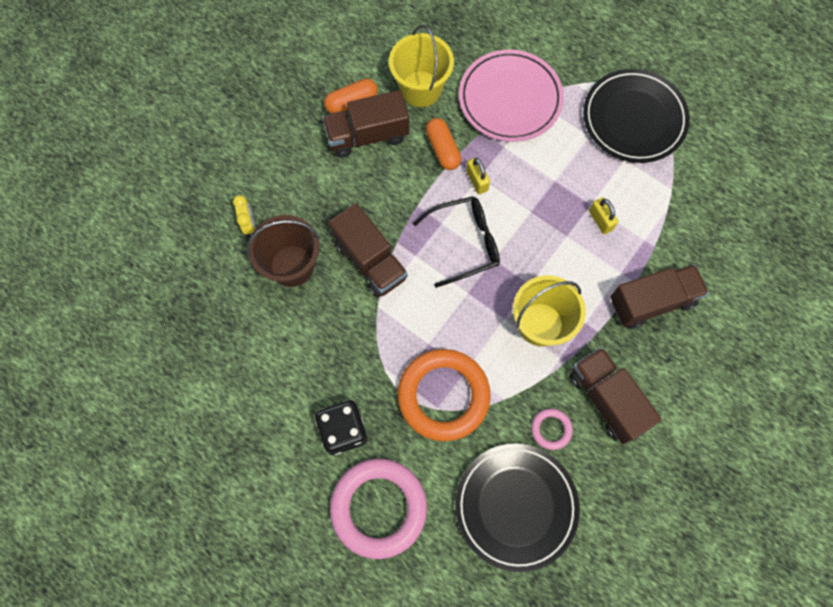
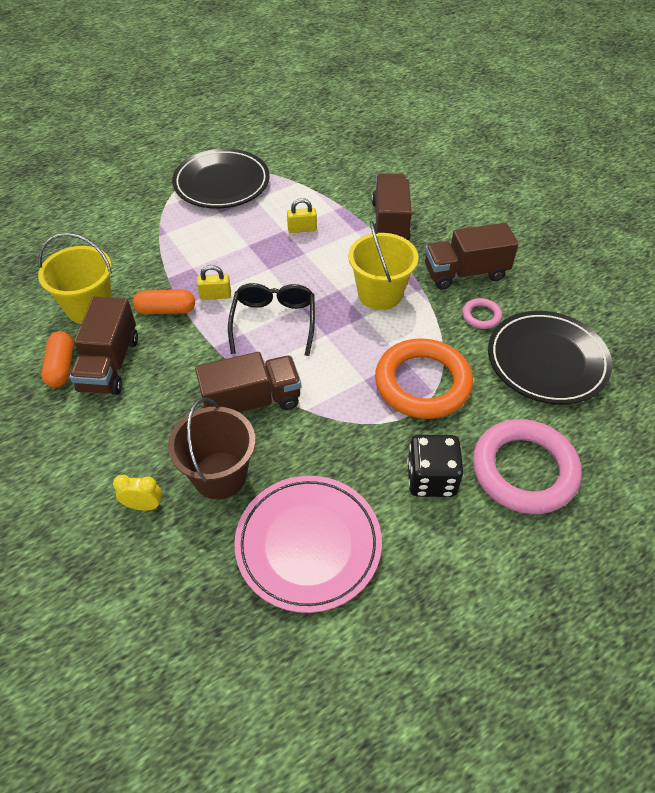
camera: 70 degrees left, 20 degrees down
pink plate [459,50,564,142] -> pink plate moved to [234,476,382,613]

